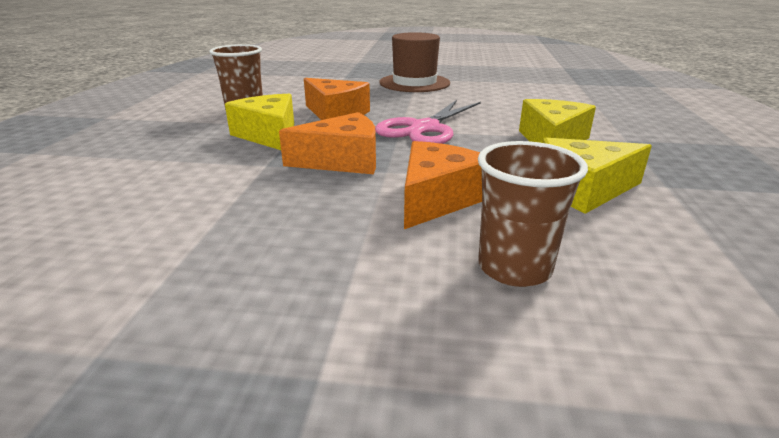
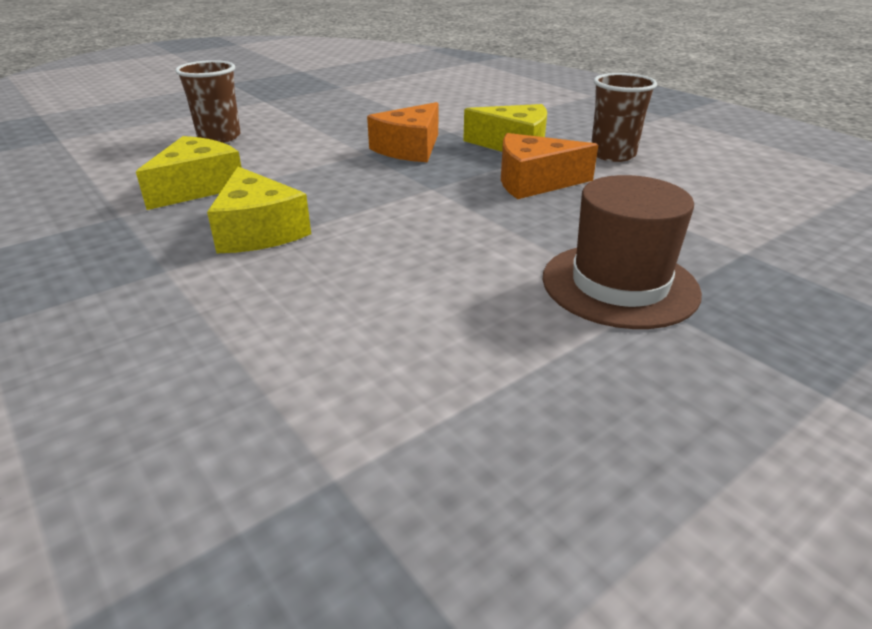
camera: 135 degrees right, 5 degrees up
pink scissors [375,100,481,144] -> none
orange cheese [404,141,482,229] -> none

